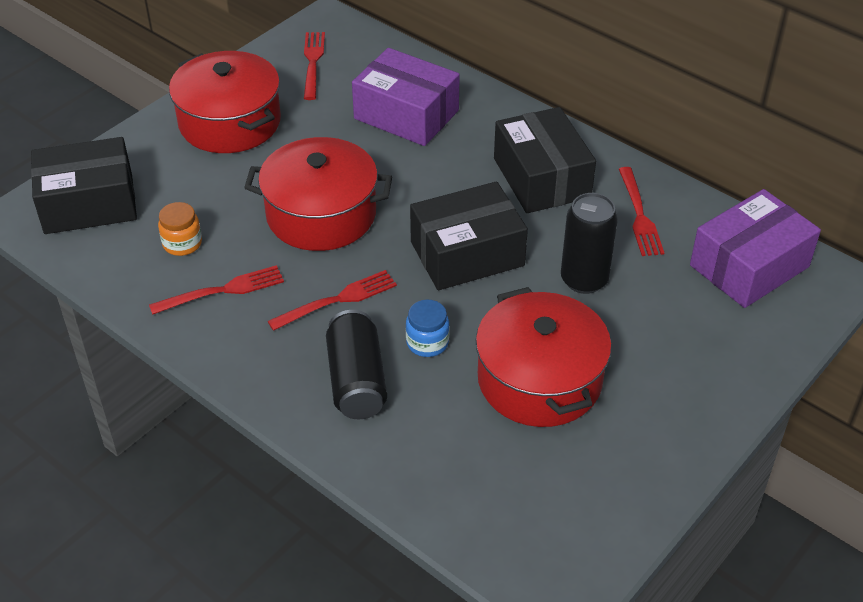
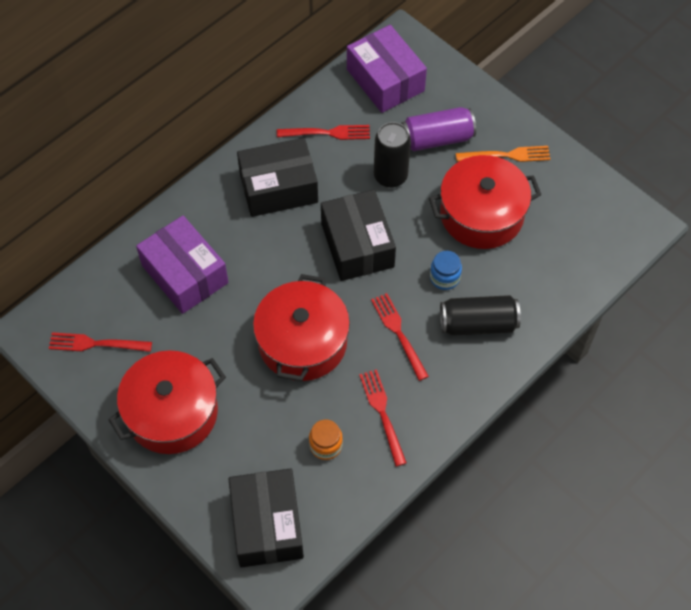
camera: 85 degrees left, 15 degrees up
purple box [352,48,460,146] -> purple box turned 75 degrees counterclockwise [136,216,229,314]
none -> purple can [401,107,476,151]
none -> orange fork [456,146,550,162]

